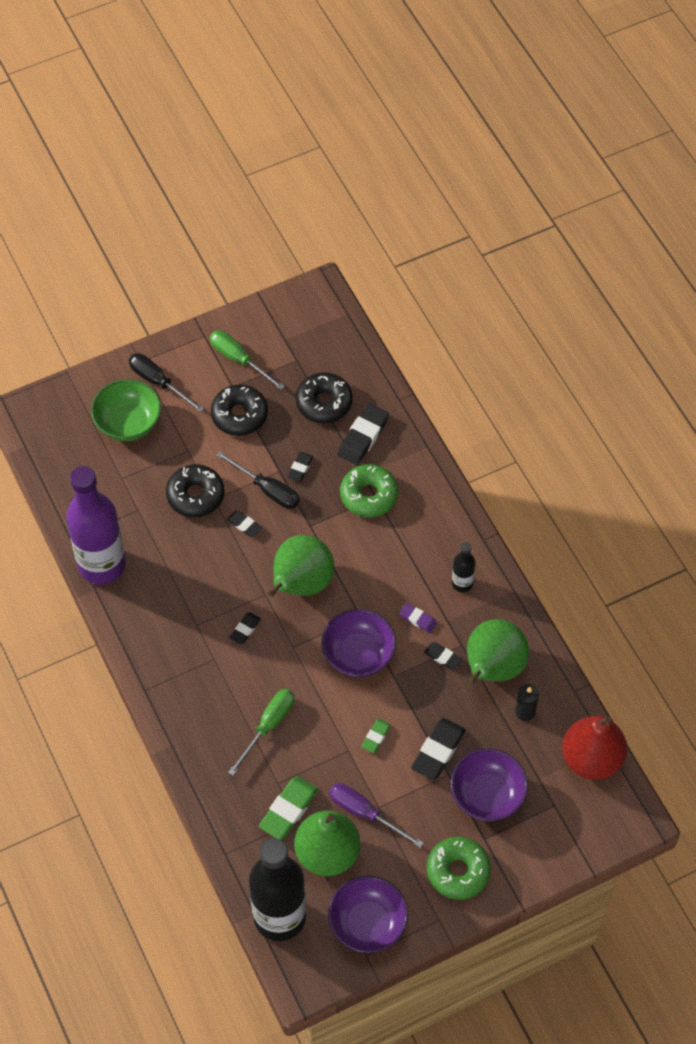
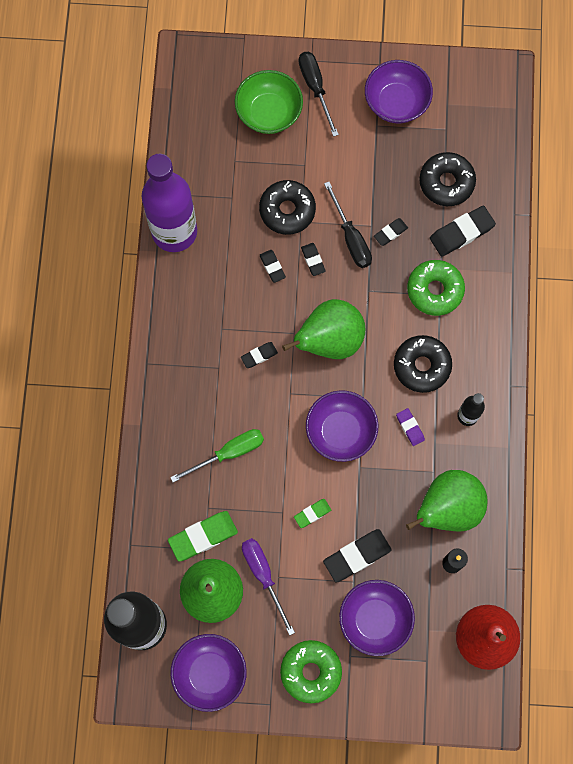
camera: 30 degrees right, 15 degrees up
green screwdriver [210,330,285,390] -> purple bowl [365,60,433,123]
black donut [211,384,268,436] -> black donut moved to [394,335,452,393]
black eraser [424,642,462,670] -> black eraser moved to [260,250,286,283]

